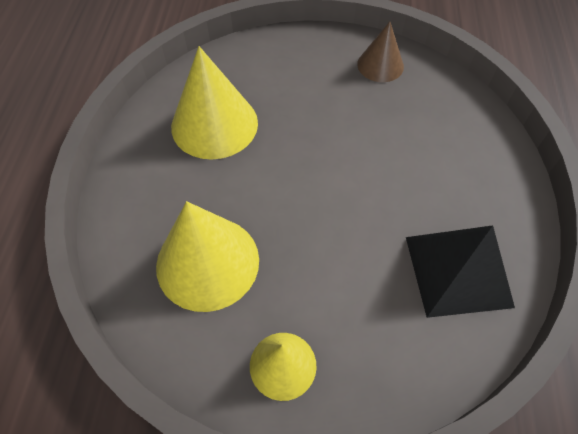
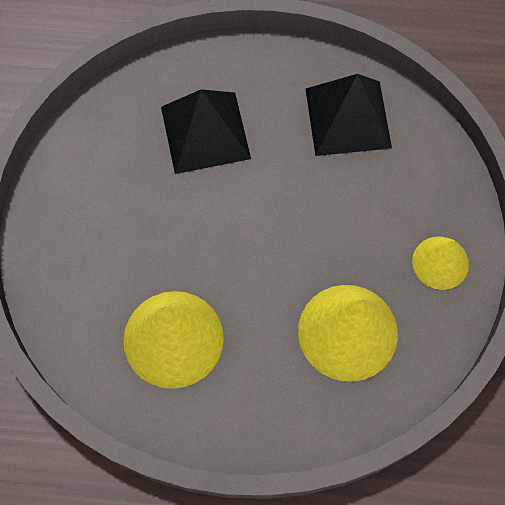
camera: 90 degrees left, 10 degrees up
brown cone [357,21,404,82] -> none
none -> black pyramid [161,89,251,174]

